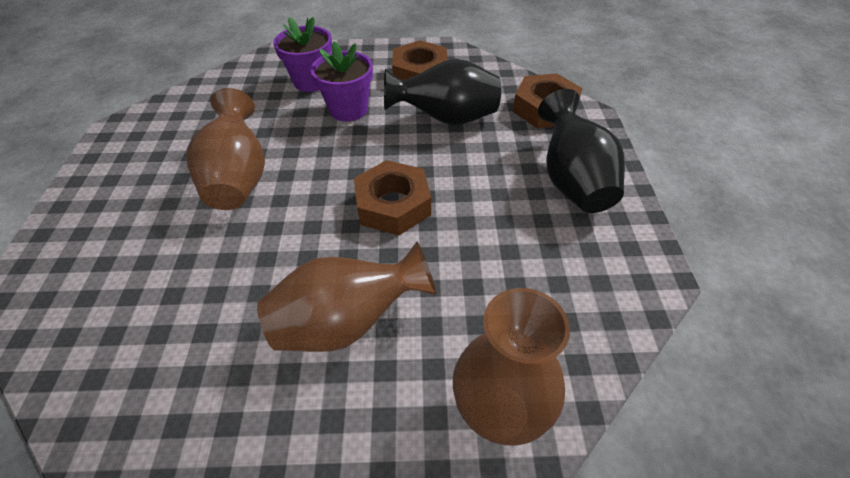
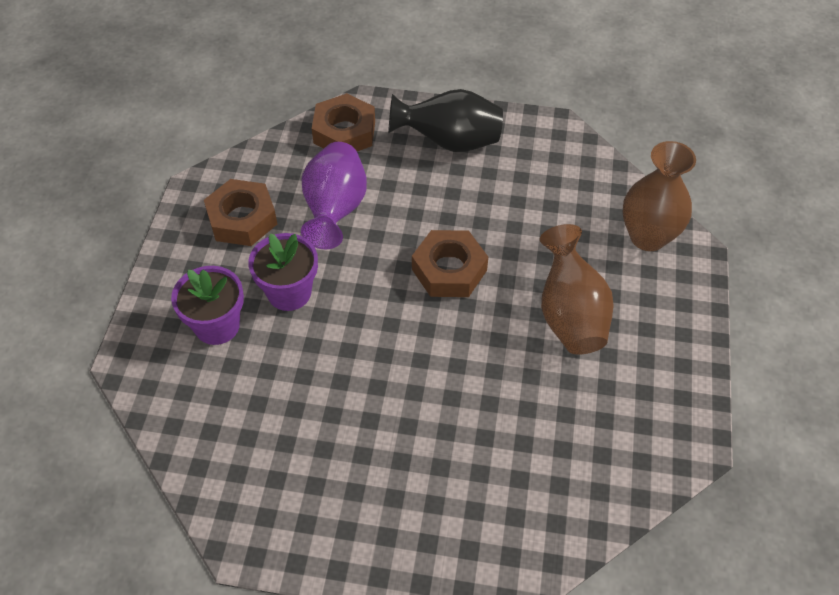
camera: 80 degrees left, 5 degrees up
brown vase [187,88,265,210] -> none
black vase [384,59,501,125] -> purple vase [301,142,367,249]

